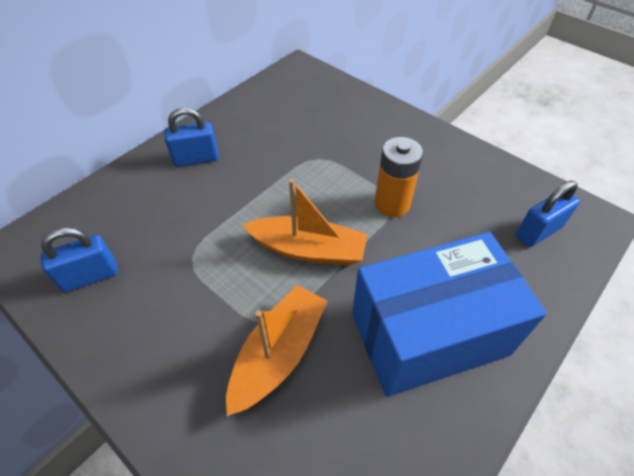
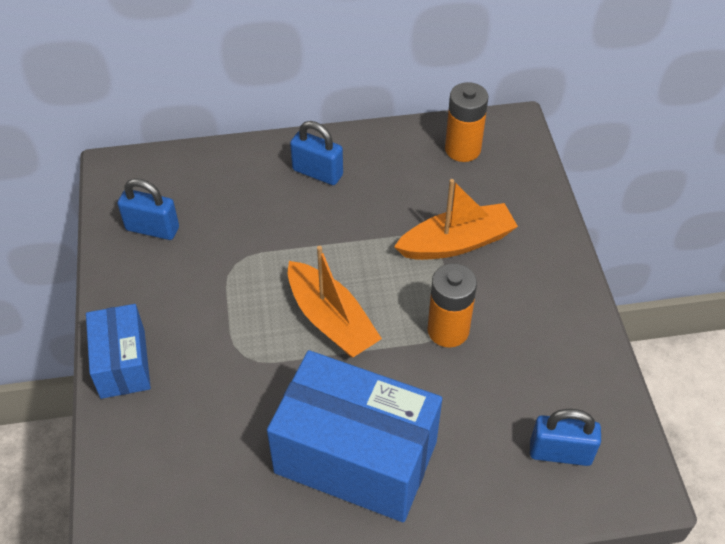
camera: 40 degrees right, 0 degrees up
orange boat [226,285,328,416] -> orange boat moved to [394,179,518,260]
none -> blue box [86,304,151,399]
none -> orange battery [445,82,488,162]

